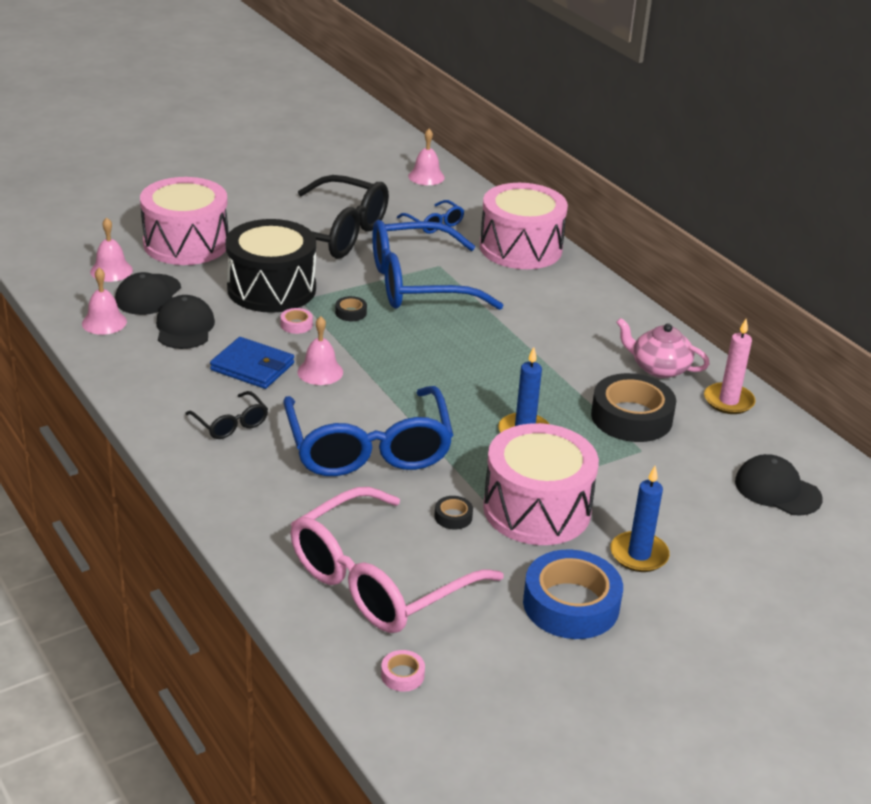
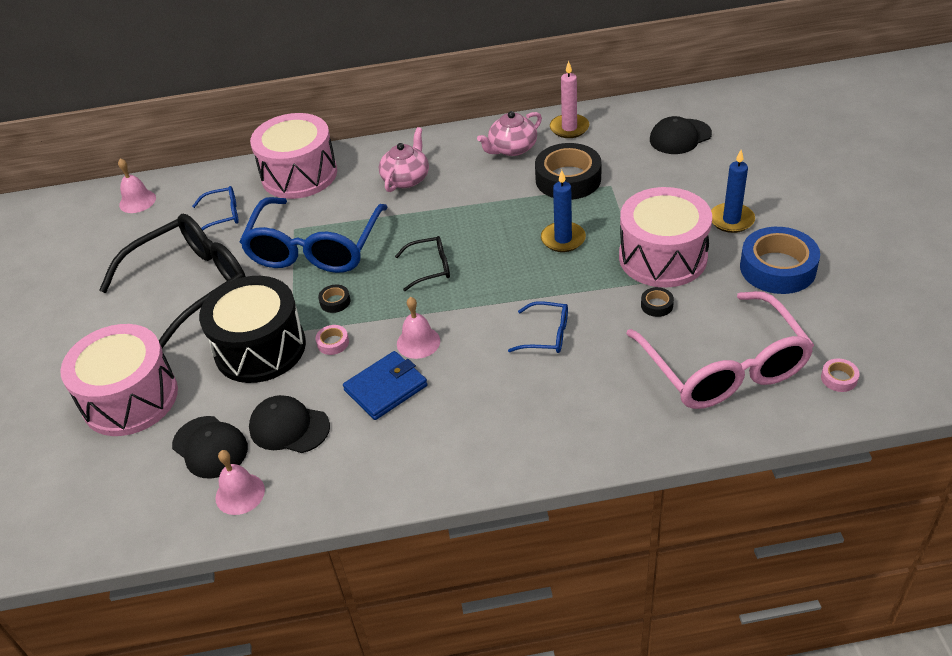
camera: 60 degrees left, 10 degrees up
pink bell [90,218,133,282] -> none
black glasses [185,391,268,439] -> black glasses moved to [395,236,450,291]
blue glasses [283,386,453,476] -> blue glasses [508,301,568,353], size x0.44
none -> pink teapot [379,127,429,192]

